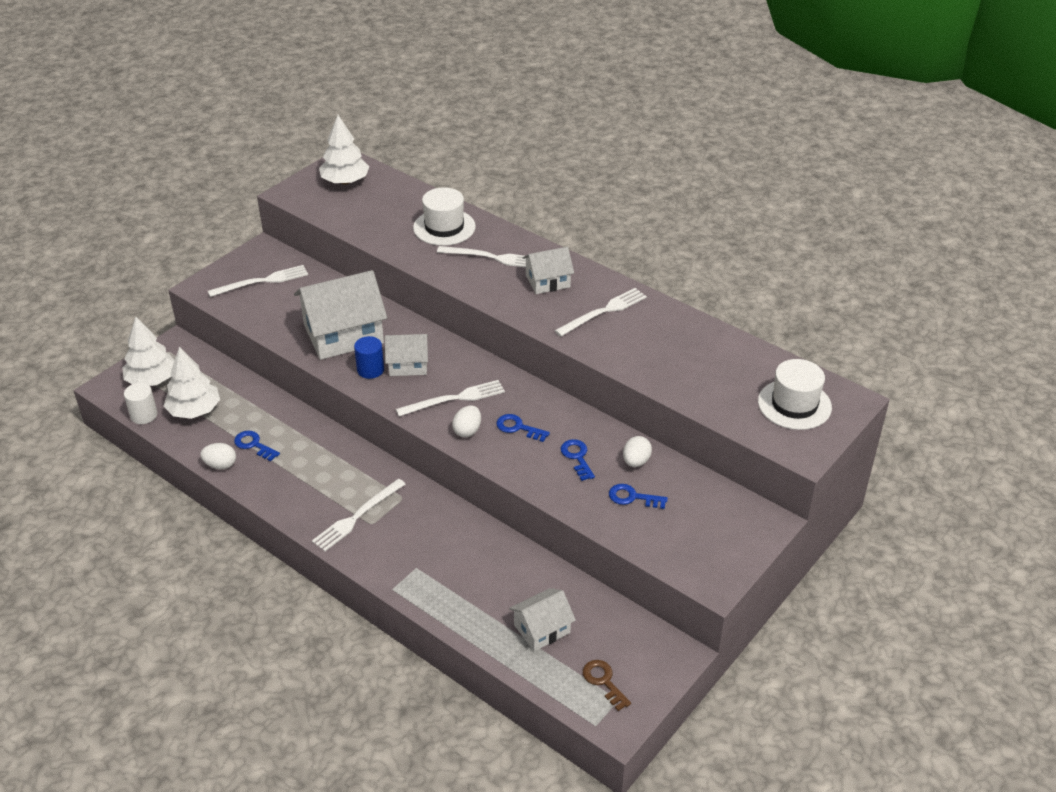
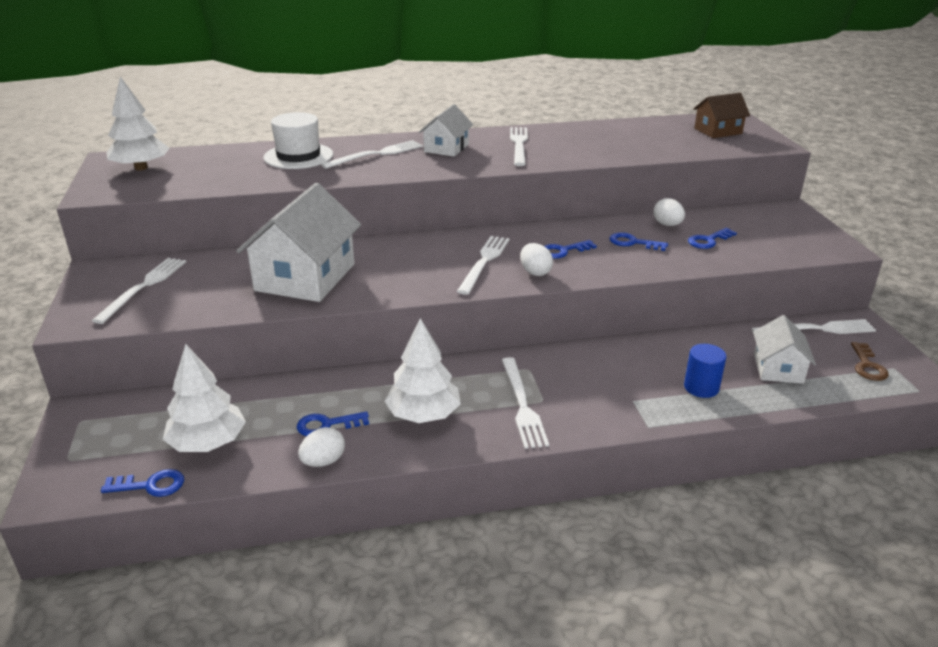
camera: 50 degrees left, 10 degrees down
white tree [122,317,175,386] -> white tree moved to [384,318,461,423]
white cylinder [124,383,158,424] -> blue key [101,469,184,497]
blue cylinder [354,336,384,379] -> blue cylinder moved to [684,344,726,398]
white house [385,334,428,376] -> none
brown key [583,660,631,711] -> brown key turned 90 degrees counterclockwise [851,342,889,381]
white hat [758,359,832,430] -> brown house [693,93,750,138]
none -> white fork [751,319,876,334]

